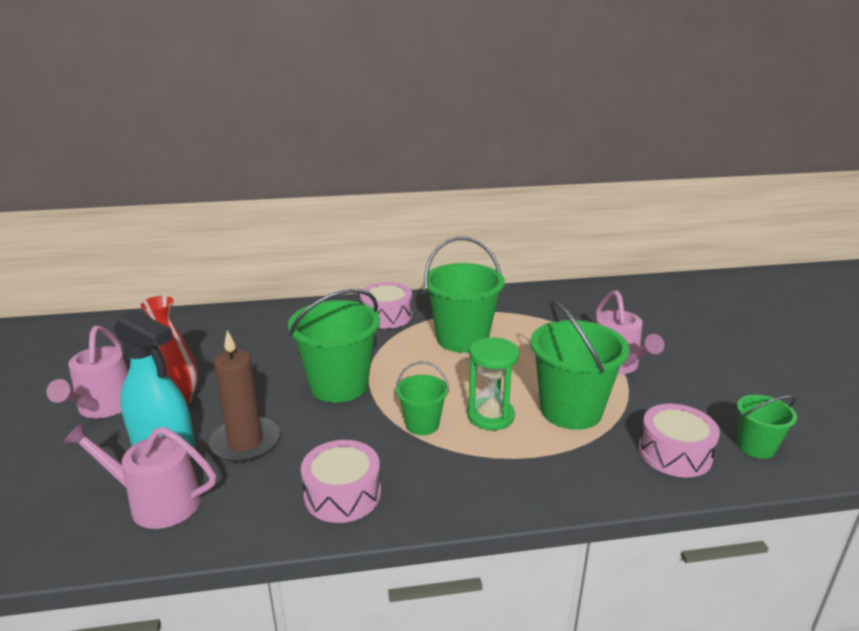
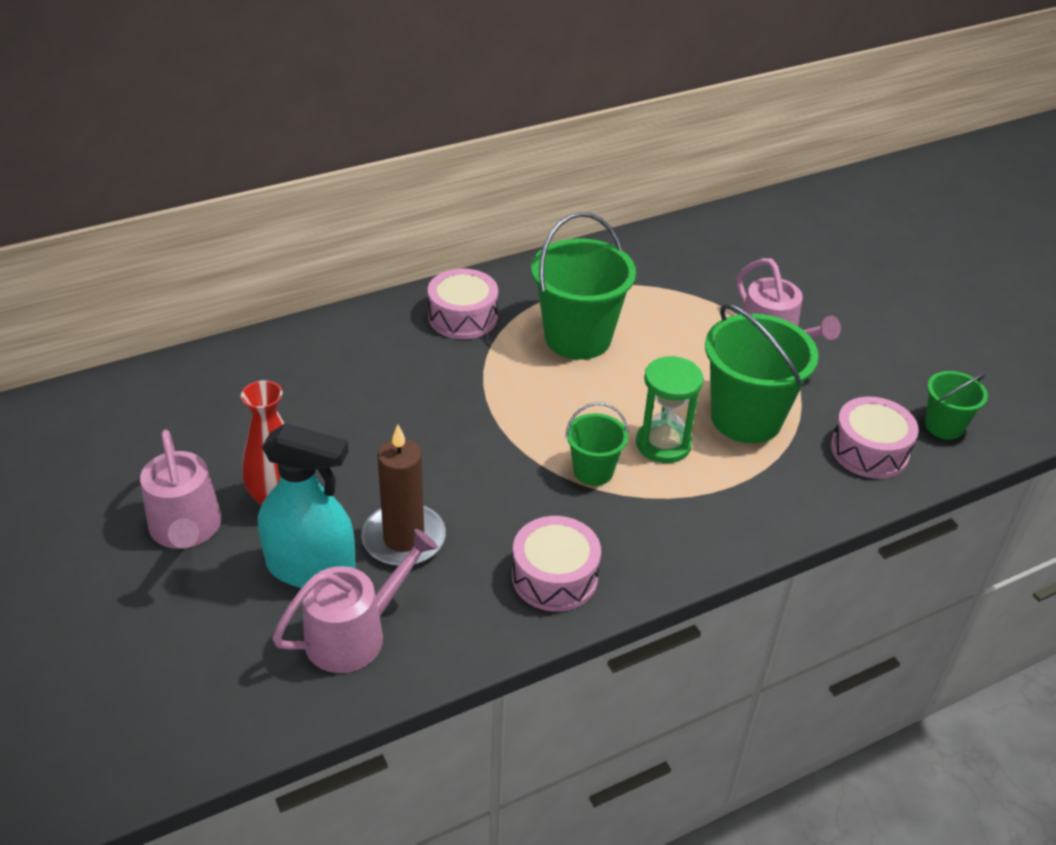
camera: 20 degrees left, 15 degrees up
pink watering can [63,422,216,529] -> pink watering can turned 150 degrees clockwise [272,529,438,673]
green bucket [288,289,380,403] -> none

